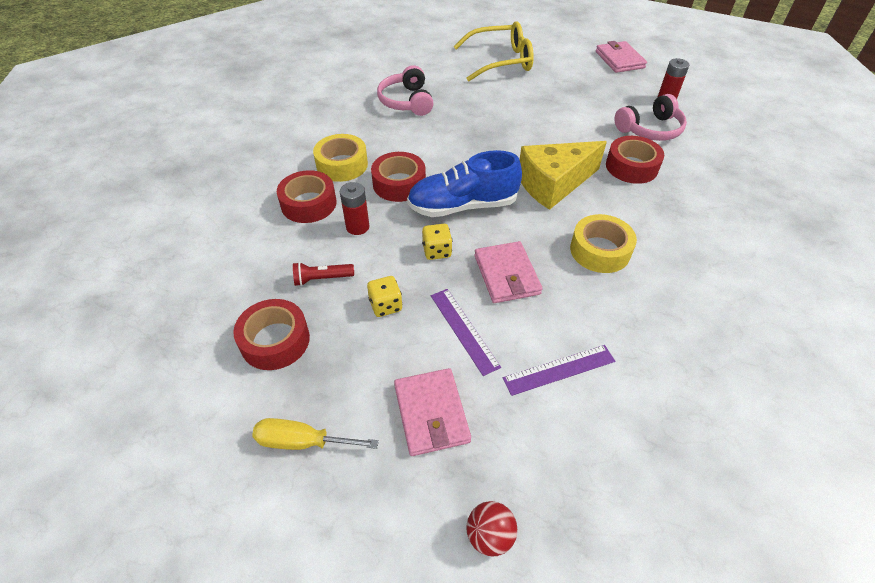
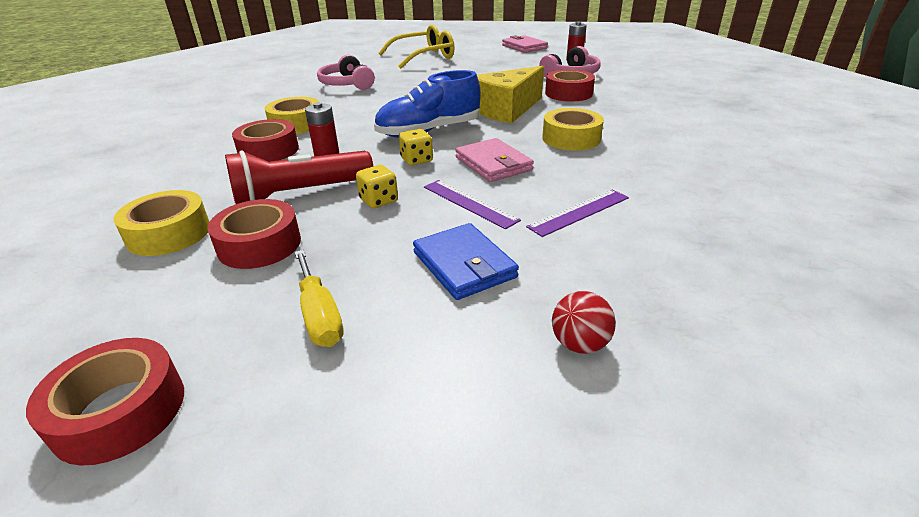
camera: 15 degrees left, 15 degrees down
yellow screwdriver [252,418,379,450] -> yellow screwdriver turned 105 degrees counterclockwise [294,250,344,347]
red flashlight [293,262,354,286] -> red flashlight [225,151,373,205], size x2.06
red tape [371,152,426,202] -> red tape moved to [26,338,184,465]
pink wallet [394,368,471,456] -> blue wallet [413,223,519,300]
none -> yellow tape [114,190,209,256]

